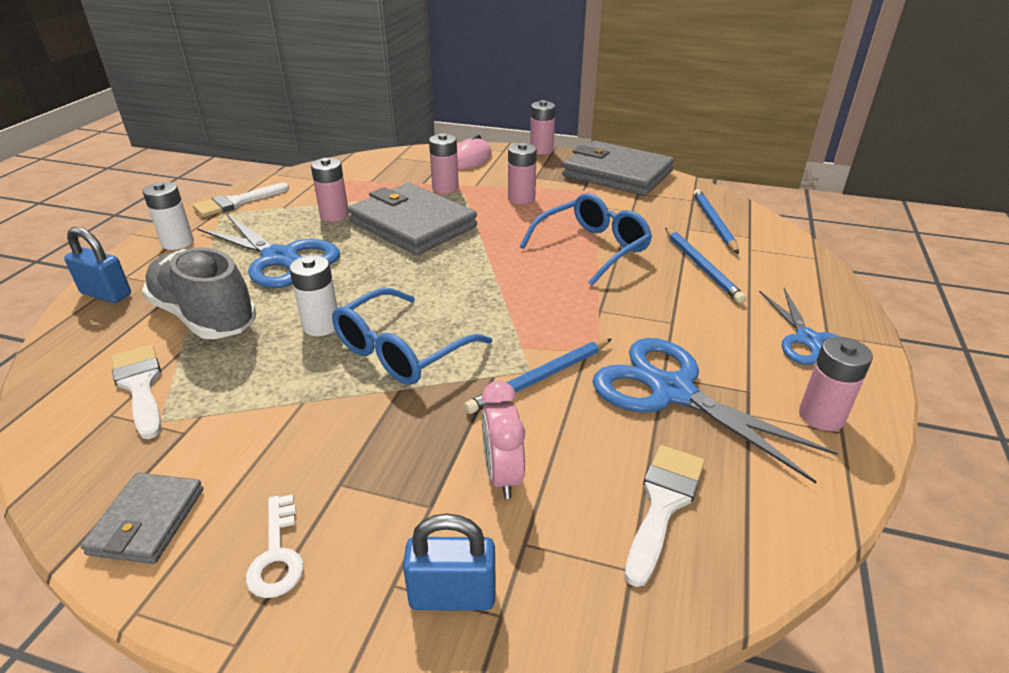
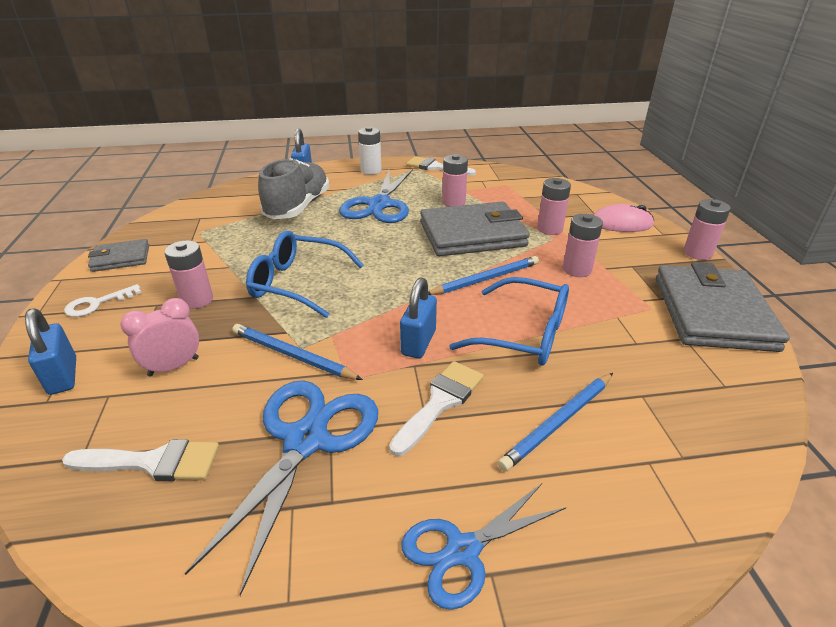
camera: 65 degrees right, 0 degrees up
white brush [111,345,161,439] -> white brush moved to [389,361,484,456]
white battery [289,255,338,336] -> none
grey wallet [348,183,477,255] -> grey wallet turned 60 degrees clockwise [420,201,530,256]
blue pencil [693,189,739,254] -> blue pencil moved to [428,256,539,295]
pink battery [799,337,873,431] -> pink battery moved to [164,240,213,309]
none -> blue padlock [400,278,437,358]

